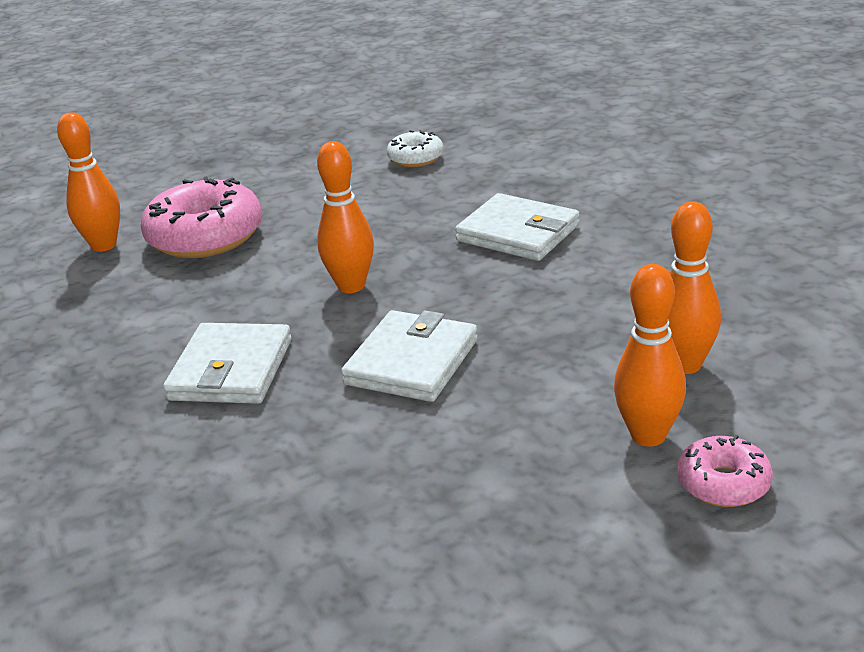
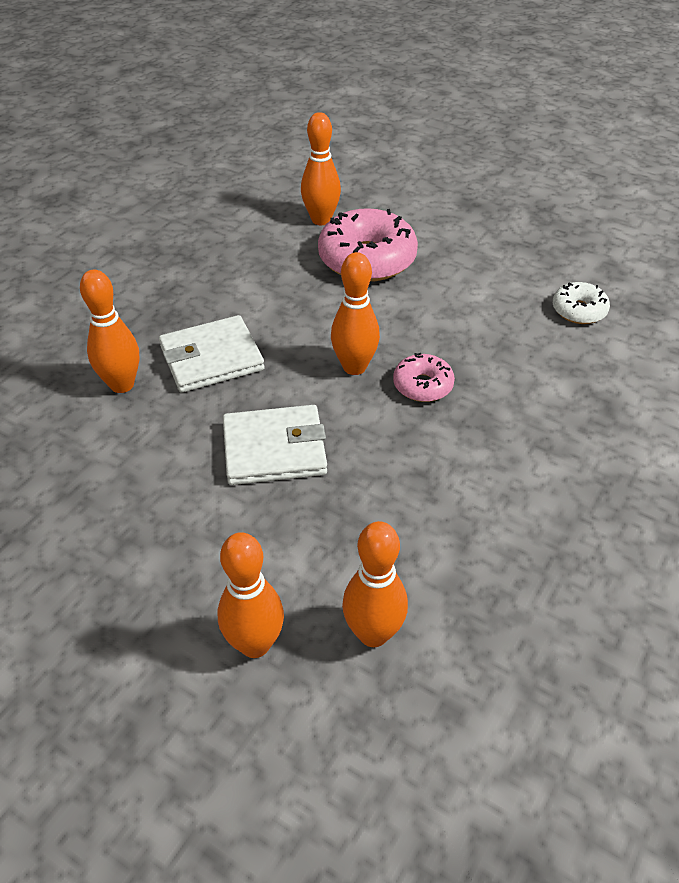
camera: 55 degrees right, 15 degrees up
white wallet [455,193,580,261] -> none
pink donut [677,435,773,507] -> pink donut moved to [393,353,455,402]
none -> orange bowling pin [80,270,139,393]

